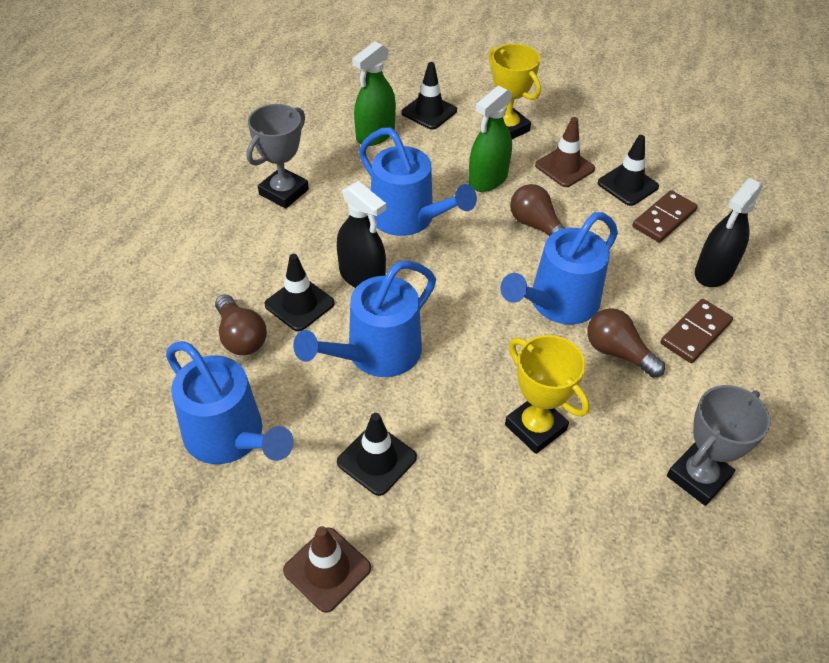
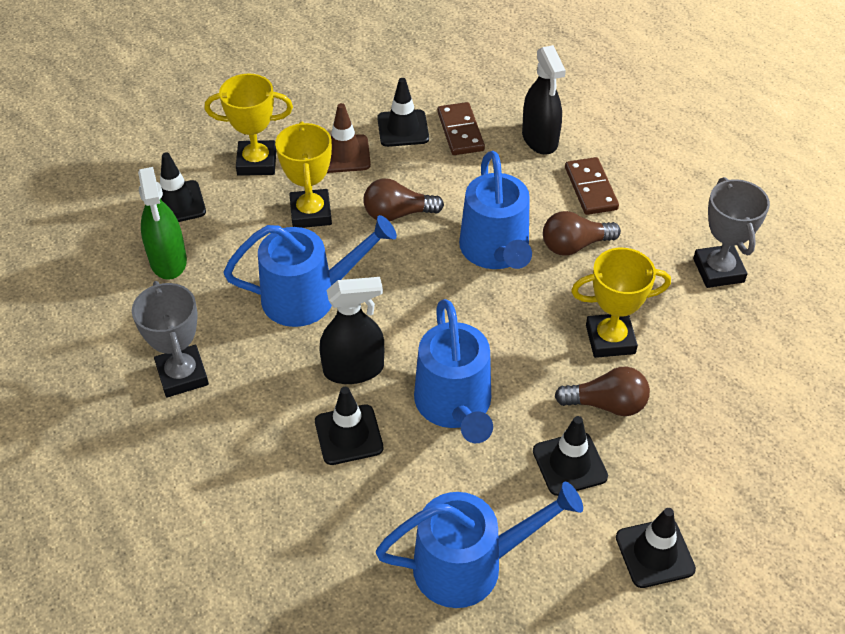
camera: 55 degrees left, 0 degrees up
brown light bulb [215,294,267,355] -> brown light bulb moved to [555,367,650,416]
brown traffic cone [283,526,371,613] -> black traffic cone [616,508,696,588]
green spray bottle [468,85,513,192] -> yellow trophy [275,121,332,228]

